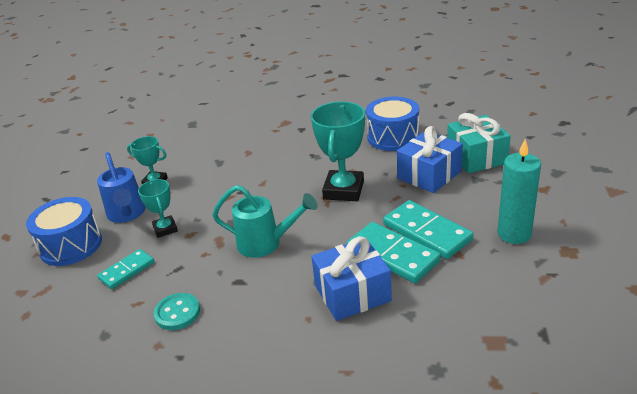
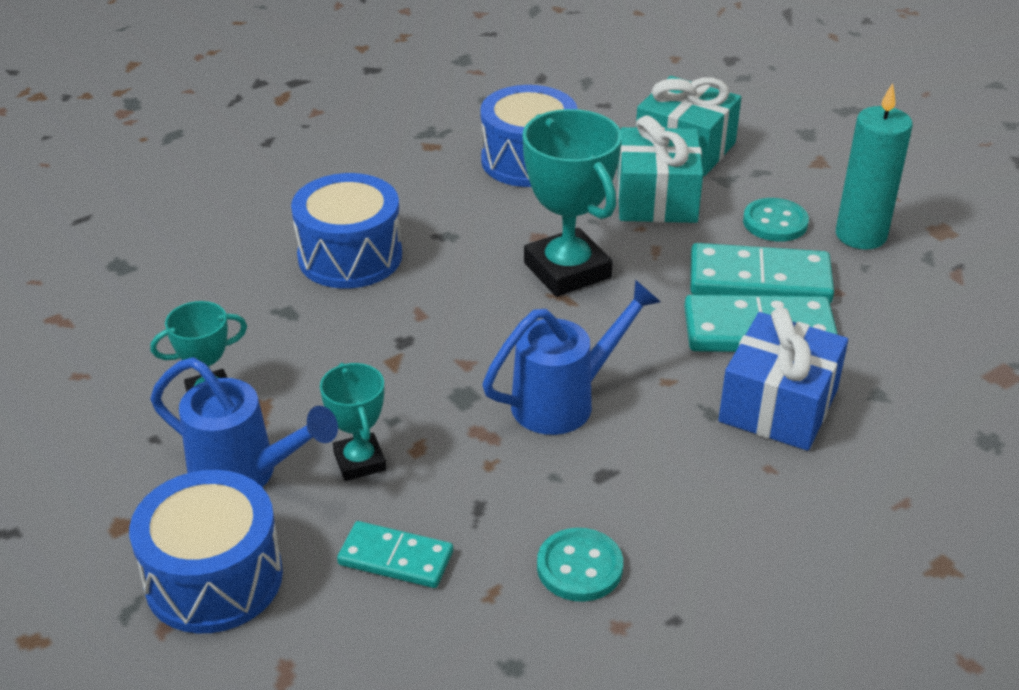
camera: 45 degrees left, 5 degrees up
turquoise domino [97,249,154,289] -> turquoise domino turned 75 degrees counterclockwise [337,521,453,588]
turquoise trophy [138,179,178,238] -> turquoise trophy turned 45 degrees clockwise [320,363,386,481]
turquoise watering can [213,185,317,258] -> blue watering can [482,279,661,435]
blue gift [397,126,463,193] -> turquoise gift [617,115,703,223]
none -> blue drum [291,173,402,288]
none -> turquoise button [743,198,809,242]

